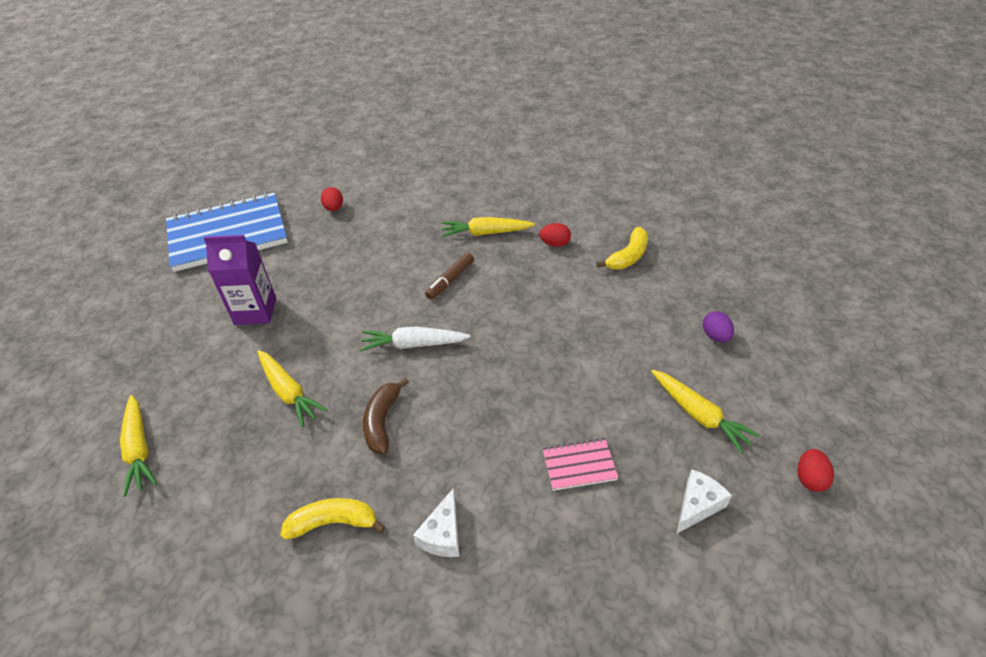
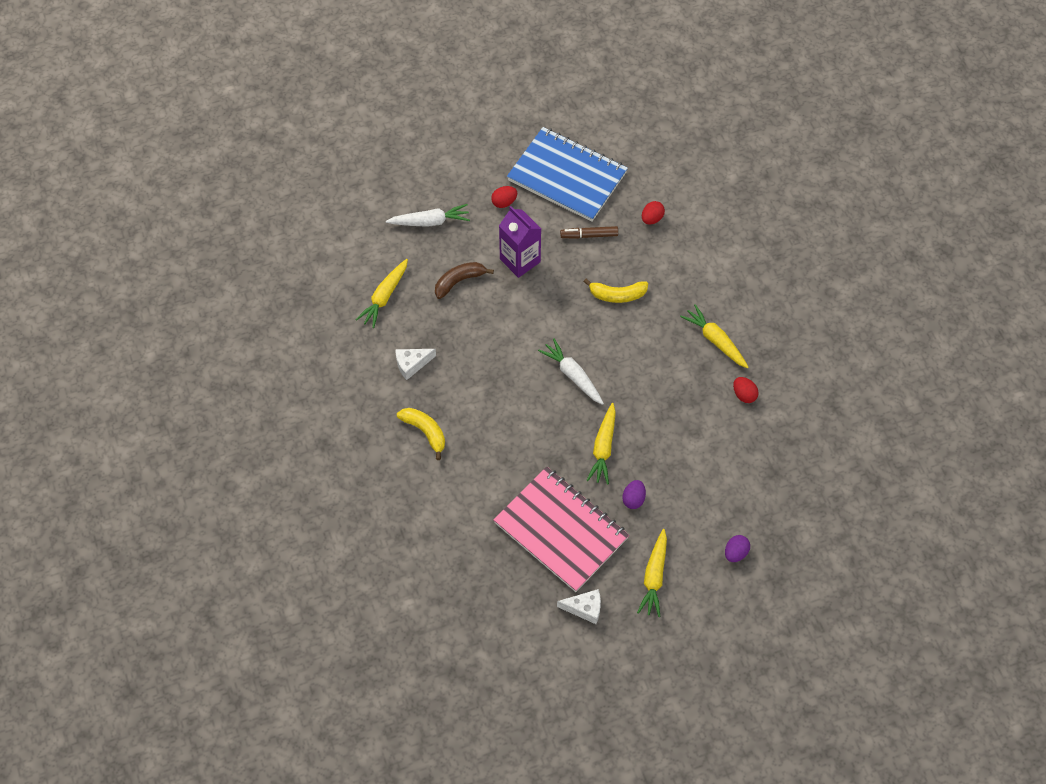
camera: 50 degrees right, 15 degrees up
yellow carrot [257,350,328,427] -> yellow carrot moved to [586,403,616,485]
brown banana [363,378,409,454] -> brown banana moved to [435,262,494,299]
white cheese [413,488,459,557] -> white cheese moved to [395,349,436,380]
brown marker [425,252,474,300] -> brown marker moved to [560,226,618,239]
pink notebook [542,437,618,491] -> pink notebook [493,467,629,592], size x2.34
yellow banana [596,227,648,270] -> yellow banana moved to [584,279,648,303]
red egg [798,449,834,492] -> red egg moved to [491,186,517,208]
none -> white carrot [386,204,470,227]
none -> purple egg [622,480,646,509]

